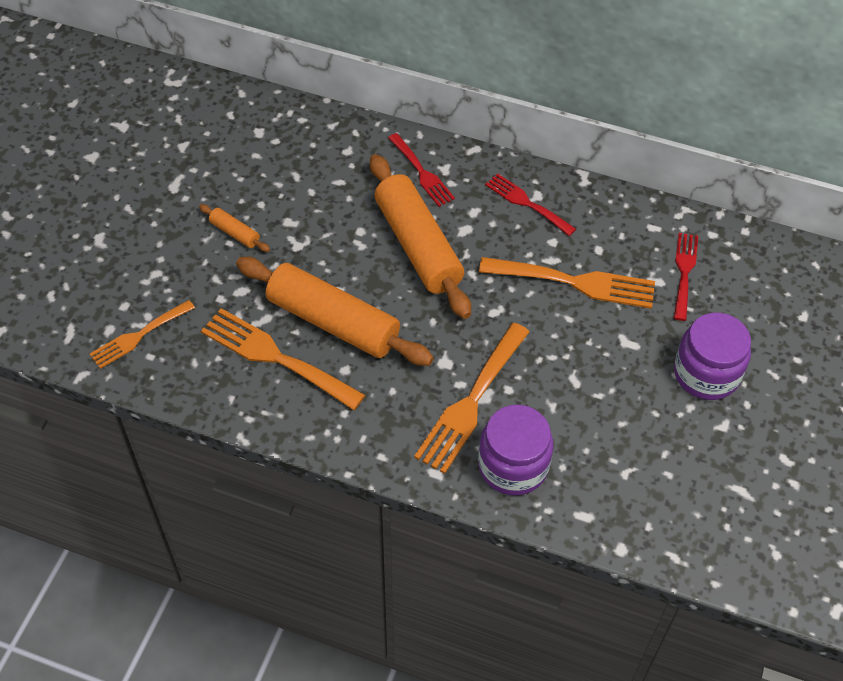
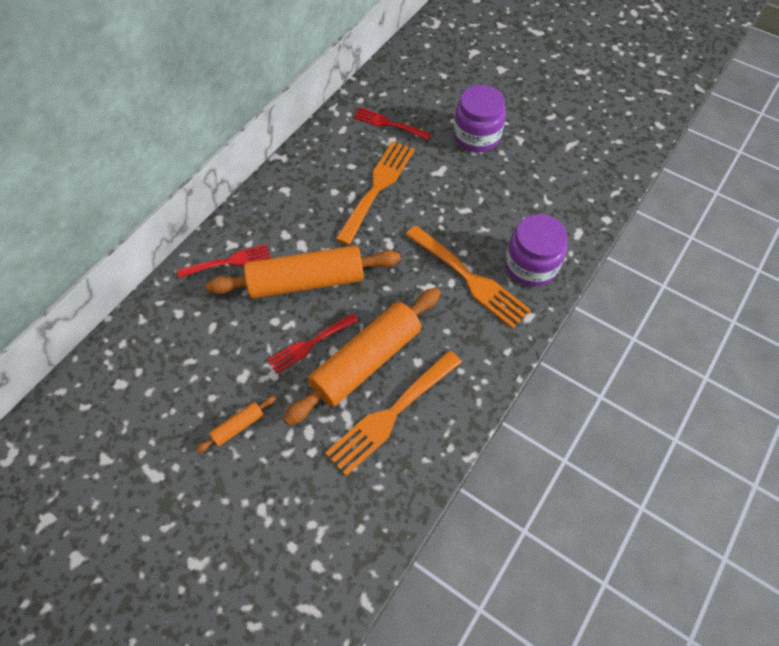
camera: 75 degrees left, 5 degrees up
orange fork [90,300,195,369] -> none
red fork [485,173,576,236] -> red fork moved to [267,313,358,374]

